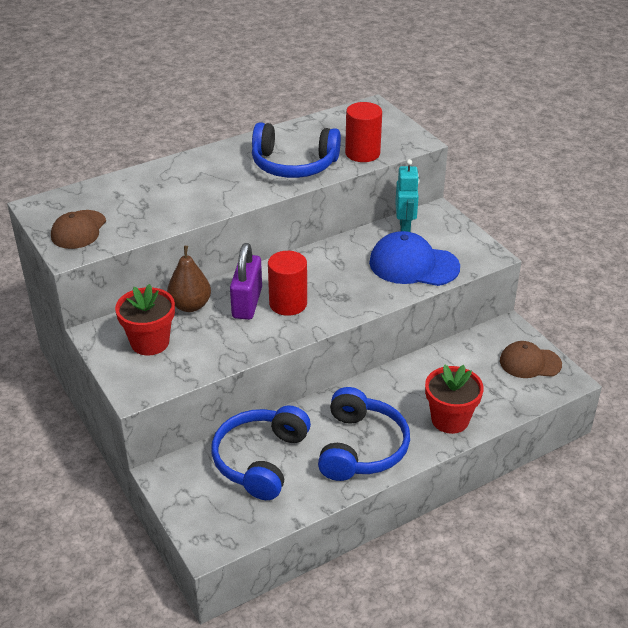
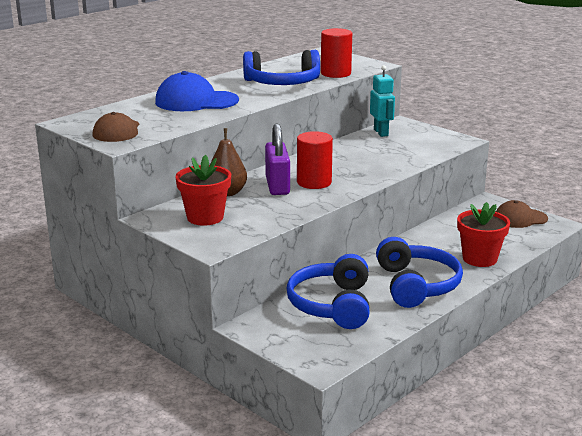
camera: 15 degrees left, 15 degrees down
blue cap [369,231,460,286] -> blue cap moved to [155,71,239,111]

